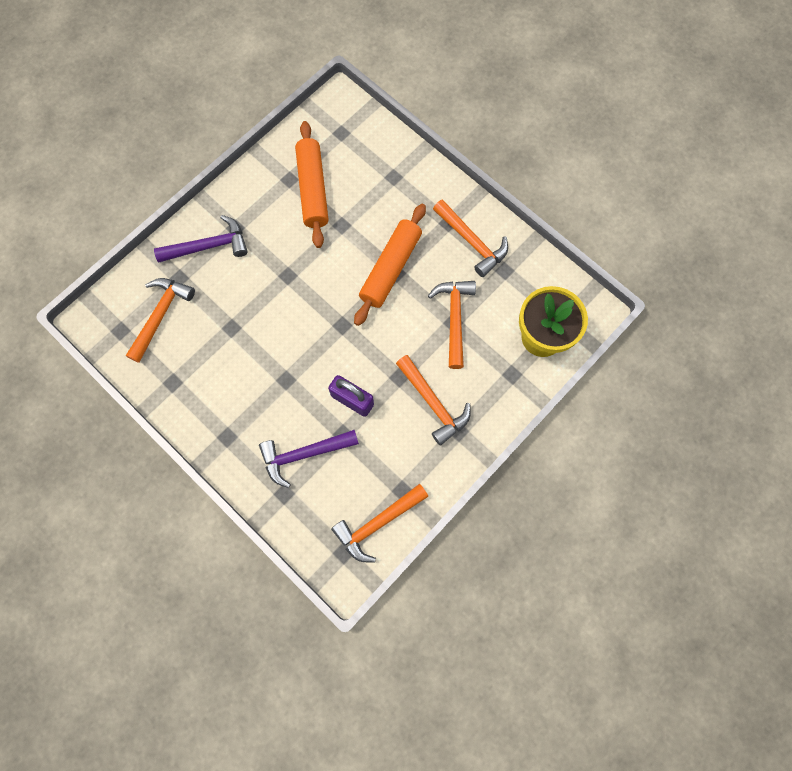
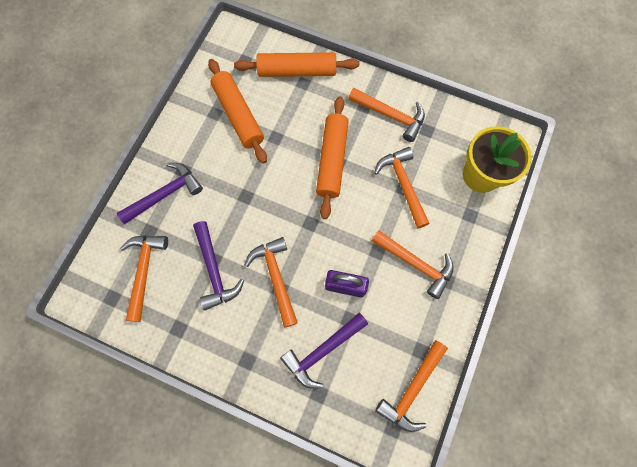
camera: 20 degrees left, 0 degrees up
none -> purple hammer [193,221,244,310]
none -> orange rolling pin [234,52,359,77]
none -> orange hammer [245,237,298,328]

